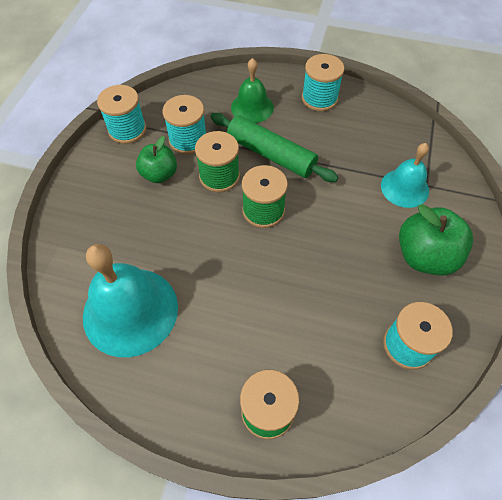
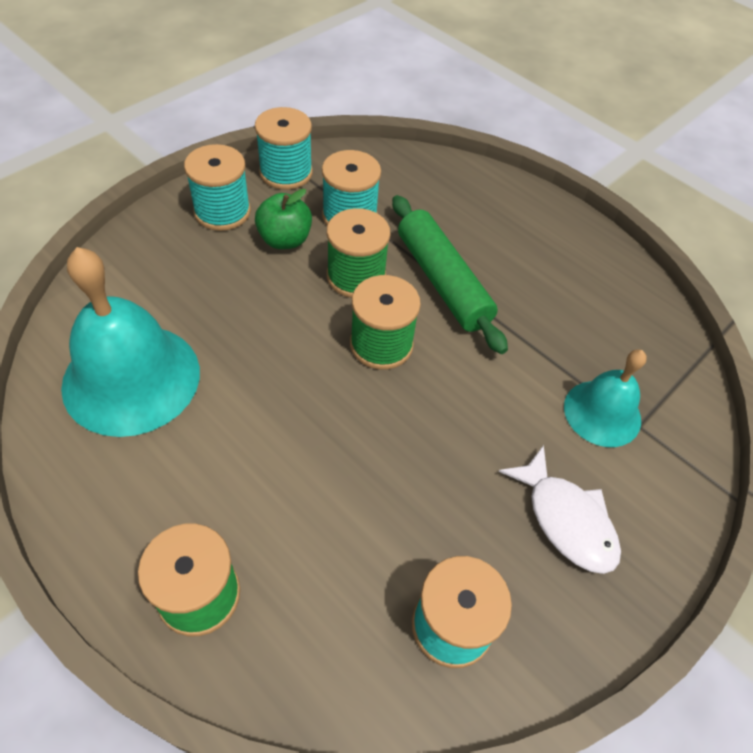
camera: 25 degrees right, 5 degrees down
green bell [231,58,274,123] -> none
turquoise spool [302,54,344,111] -> turquoise spool moved to [184,144,251,231]
green apple [399,204,473,276] -> white fish [499,445,621,574]

